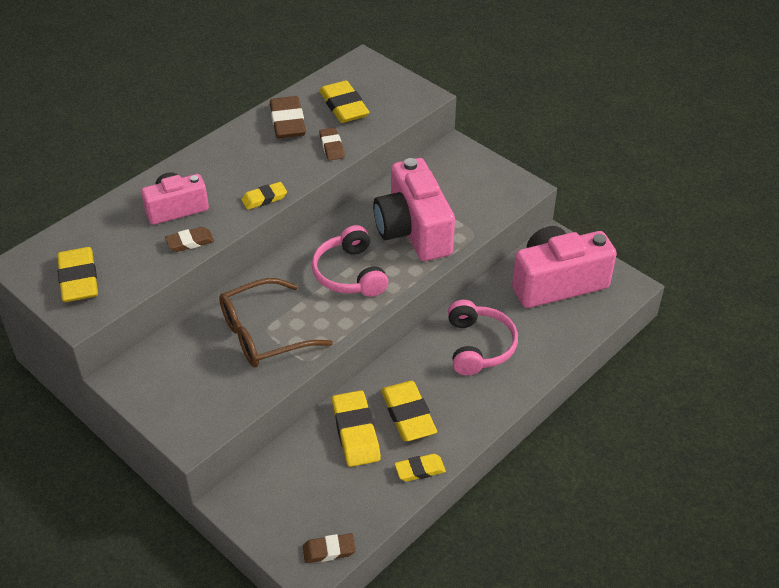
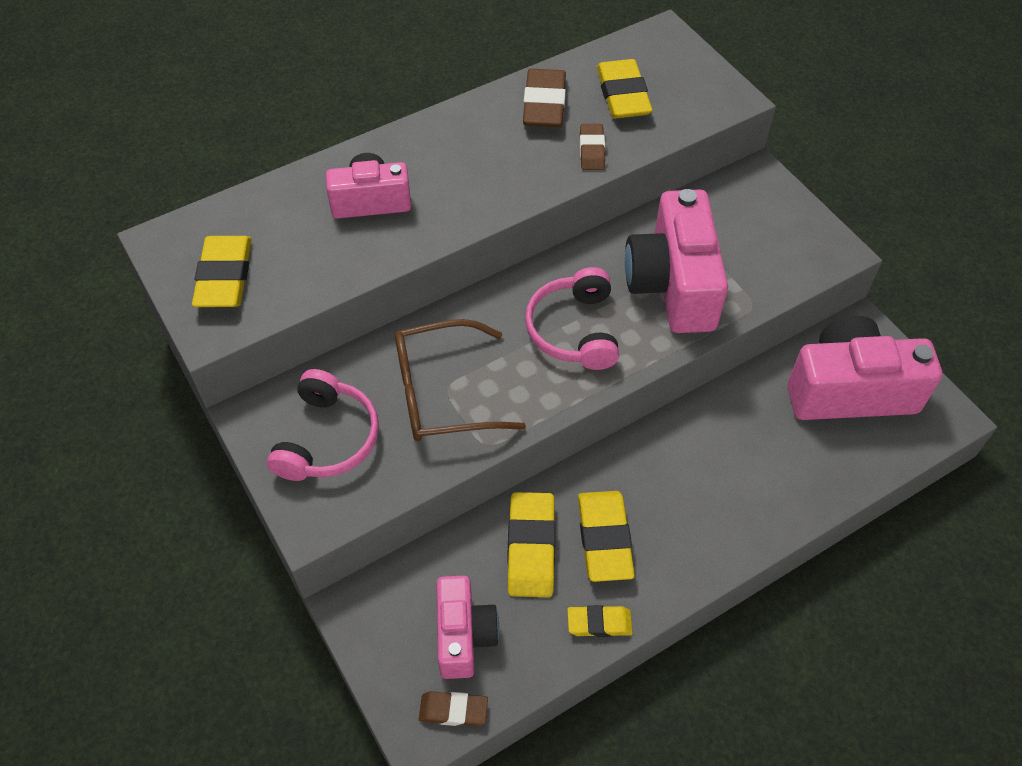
camera: 15 degrees right, 10 degrees up
brown eraser [165,227,214,252] -> none
yellow eraser [241,182,287,210] -> none
pink headphones [448,300,518,375] -> pink headphones moved to [267,369,379,481]
none -> pink camera [437,576,499,679]

